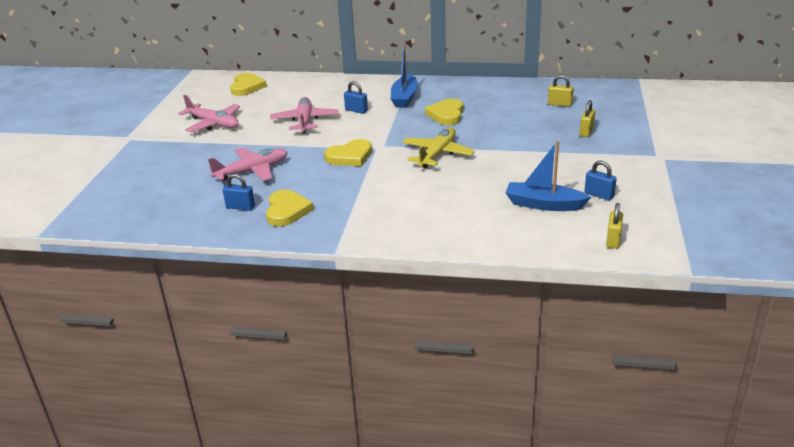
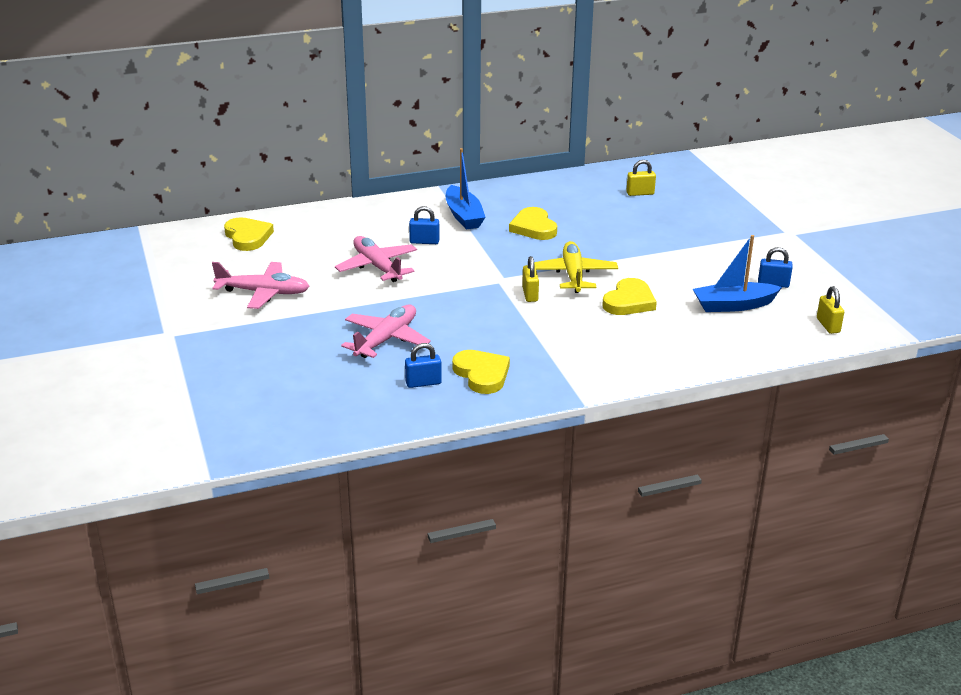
camera: 30 degrees left, 0 degrees up
yellow heart [324,139,372,166] -> yellow heart moved to [602,278,657,315]
yellow padlock [580,100,595,137] -> yellow padlock moved to [522,256,539,302]

